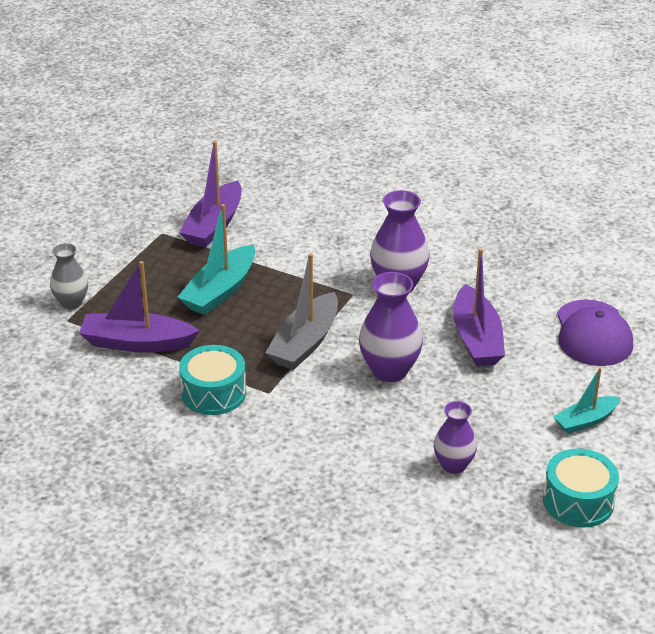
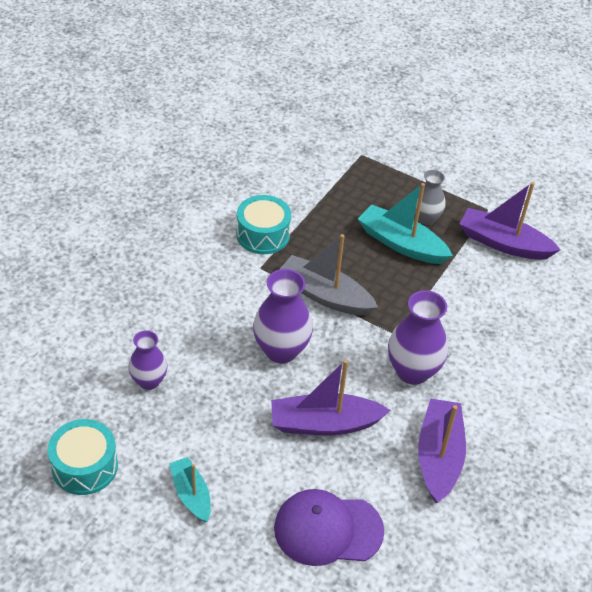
camera: 90 degrees right, 10 degrees up
grey vase [50,243,88,309] -> grey vase moved to [415,170,446,225]
purple boat [79,261,199,352] -> purple boat moved to [418,398,466,503]

